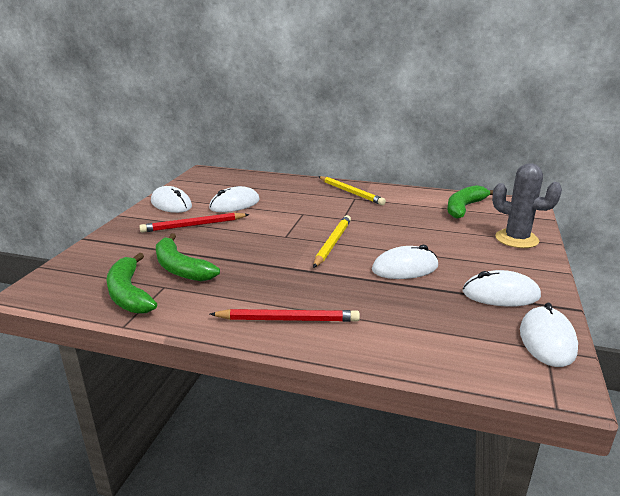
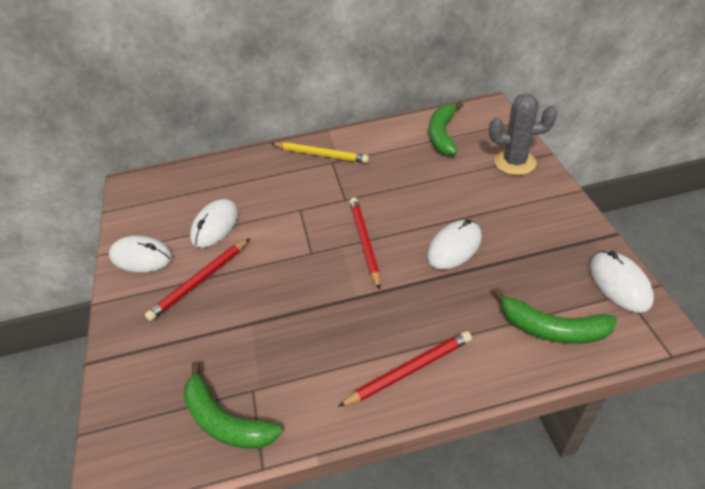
camera: 25 degrees left, 20 degrees up
green banana [156,233,220,281] -> green banana moved to [492,287,617,344]
yellow pencil [313,215,351,268] -> red pencil [350,197,380,290]
white mouse [463,270,541,307] -> none

